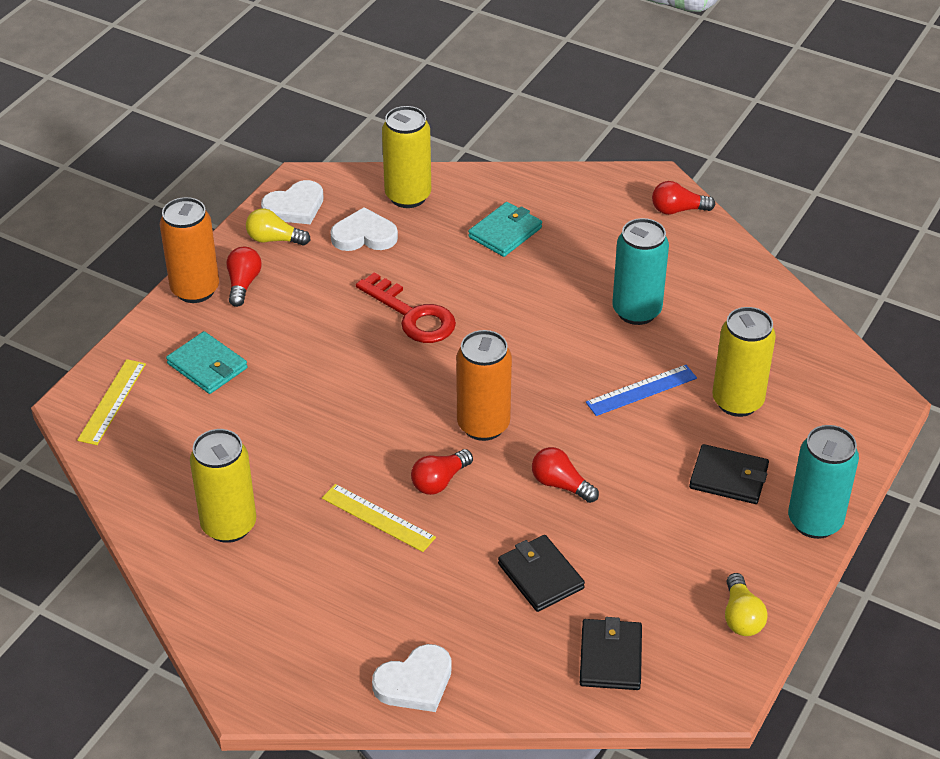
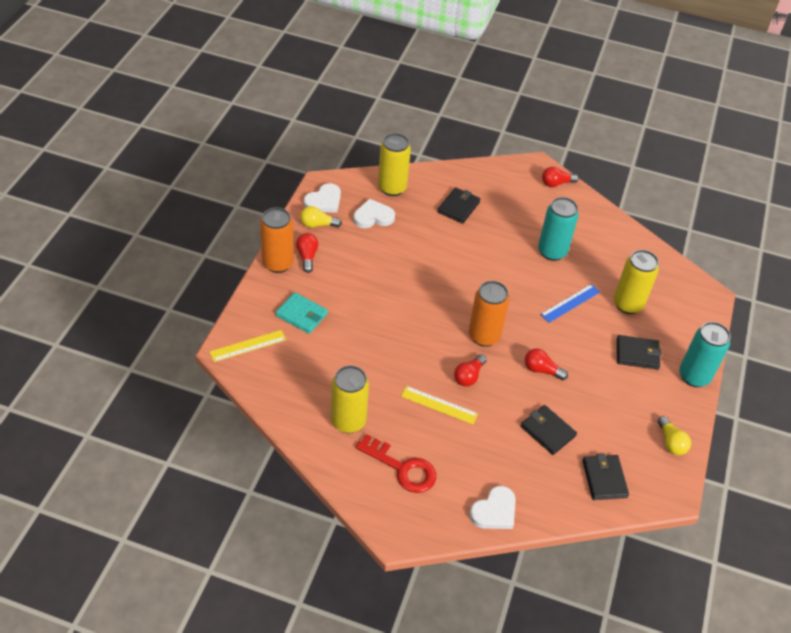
camera: 15 degrees left, 5 degrees up
yellow ruler [77,359,146,445] -> yellow ruler turned 60 degrees clockwise [210,330,286,362]
red key [356,272,456,343] -> red key moved to [355,434,436,493]
turquoise wallet [468,202,542,257] -> black wallet [437,187,480,224]

